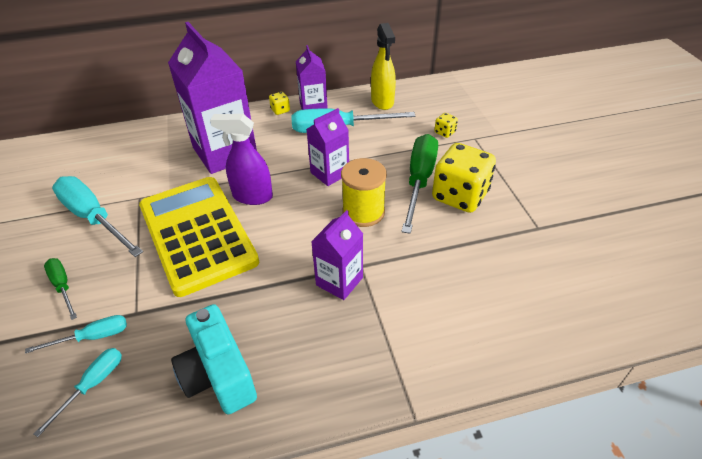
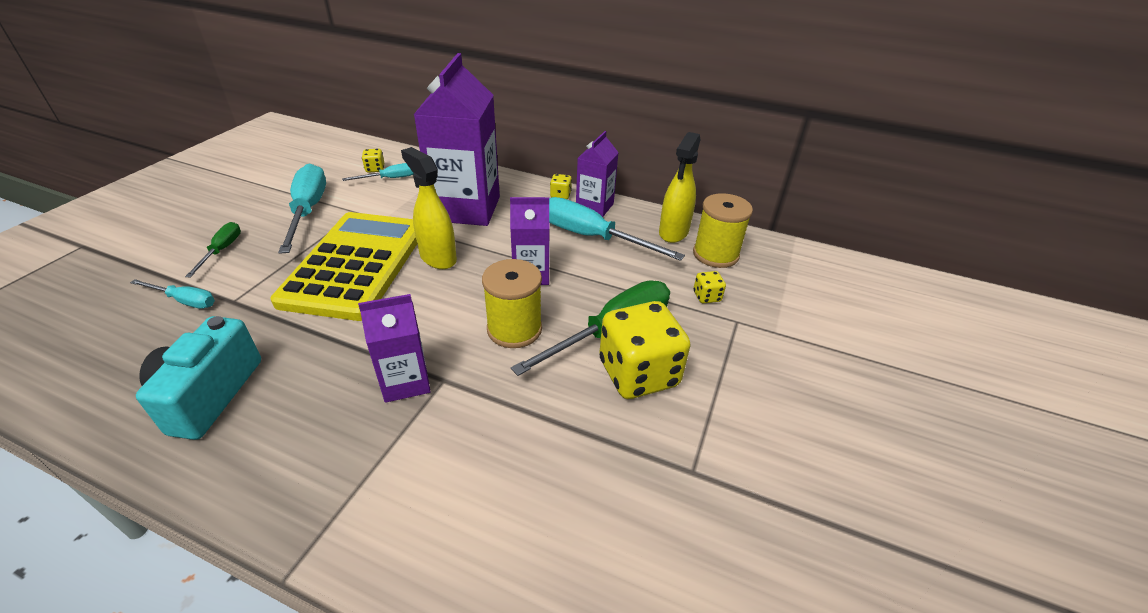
camera: 35 degrees right, 5 degrees down
turquoise screwdriver [34,348,122,437] -> turquoise screwdriver moved to [342,163,414,181]
purple spray bottle [210,114,273,205] -> yellow spray bottle [401,147,457,269]
none -> yellow dice [362,149,384,173]
none -> yellow spool [693,193,753,268]

